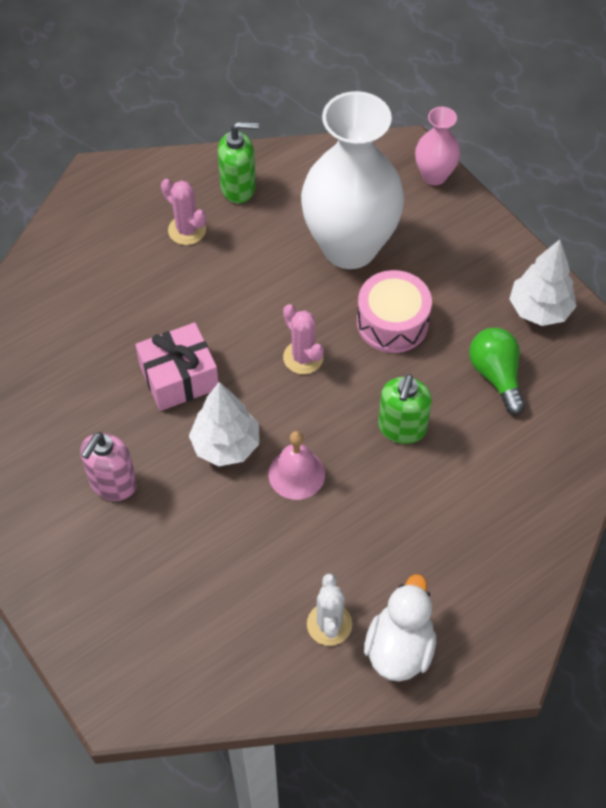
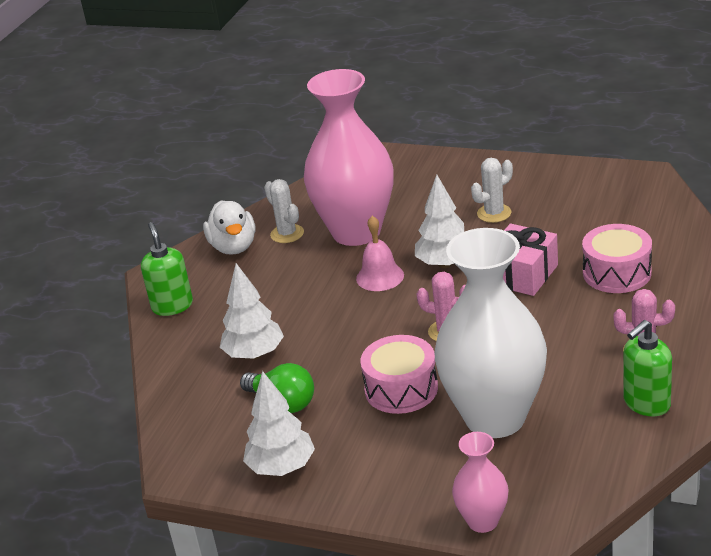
camera: 150 degrees right, 25 degrees down
pink soap dispenser [80,432,137,501] -> white cactus [471,158,513,223]
green soap dispenser [378,374,432,444] -> green soap dispenser moved to [141,222,193,316]
none -> white tree [220,263,284,359]
none -> pink vase [304,69,393,246]
none -> pink drum [582,224,652,293]

